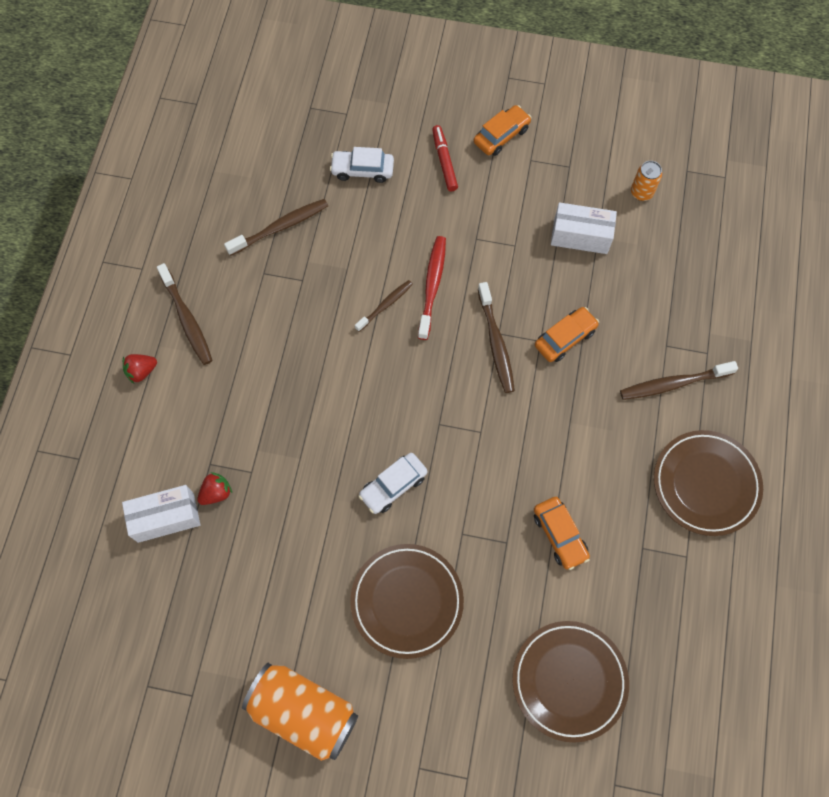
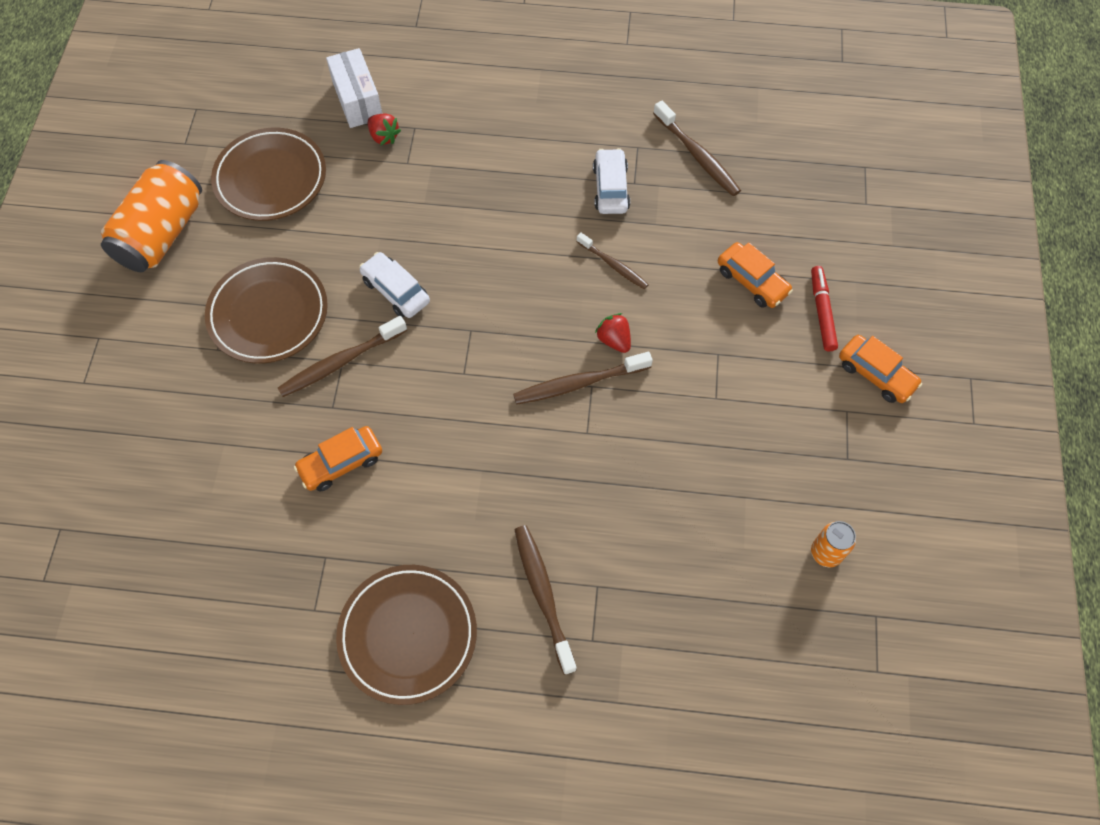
camera: 85 degrees right, 5 degrees down
red strawberry [123,354,157,384] -> red strawberry moved to [595,313,631,353]
brown toothbrush [157,263,213,365] -> brown toothbrush moved to [278,316,407,397]
white car [330,147,394,183] -> white car moved to [593,148,630,214]
red toothbrush [418,236,446,340] -> none
red marker [432,125,458,191] -> red marker turned 75 degrees counterclockwise [811,266,838,352]
brown plate [512,621,629,743] -> brown plate moved to [211,128,326,221]
orange car [535,307,599,362] -> orange car moved to [718,242,793,308]
white box [551,202,617,254] -> none

